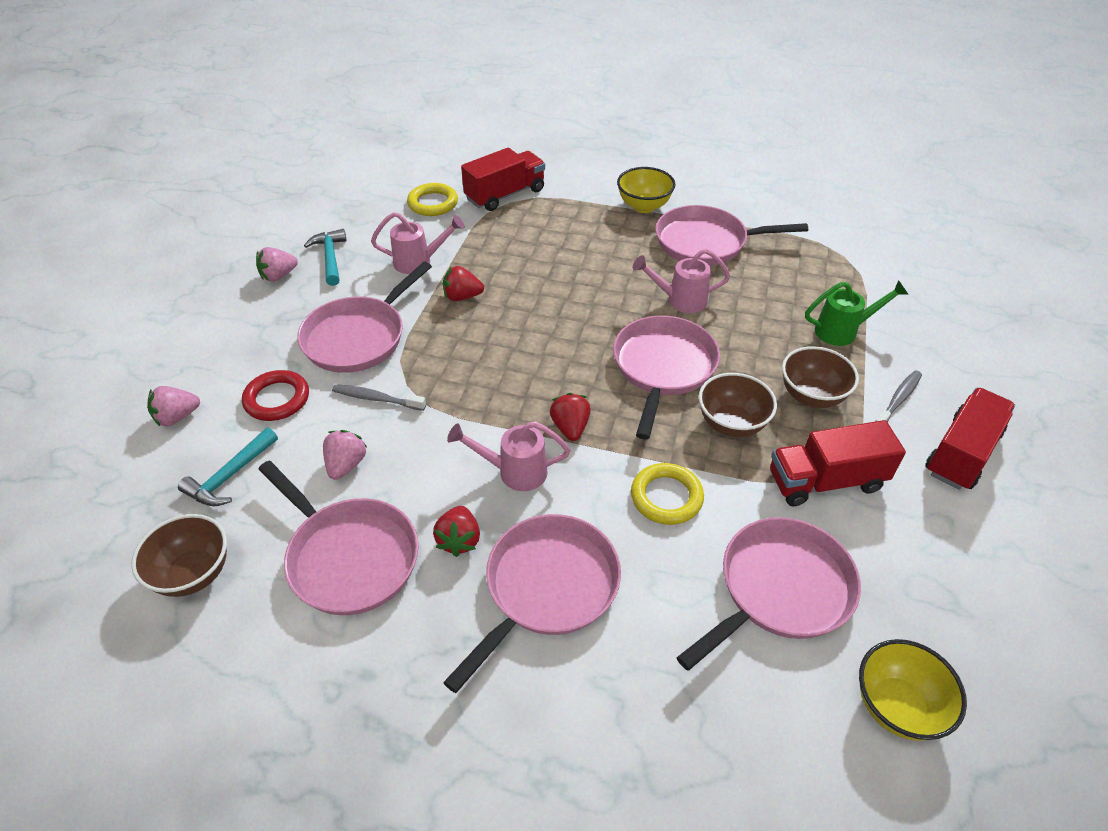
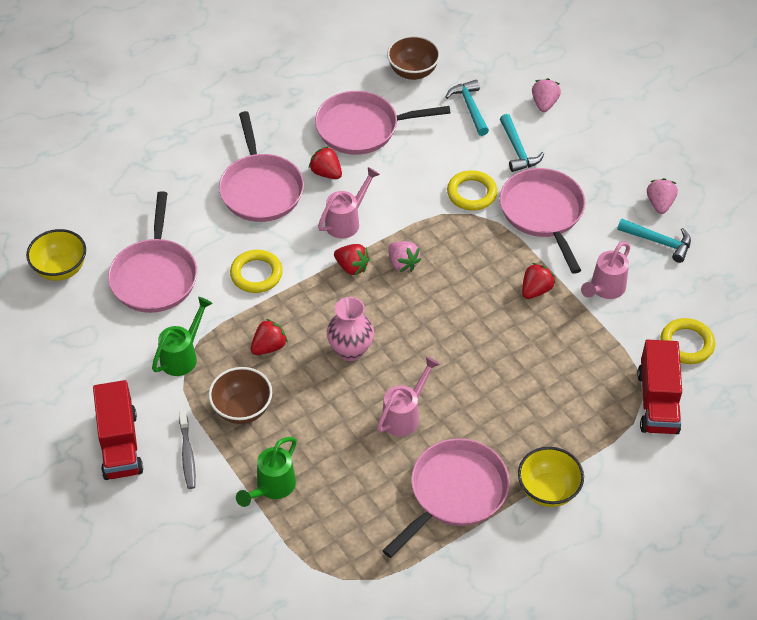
camera: 130 degrees right, 5 degrees up
red ring [242,370,309,421] -> turquoise hammer [500,114,544,172]
pink strawberry [323,430,368,480] -> pink strawberry moved to [388,241,421,272]
grey toothbrush [332,384,426,411] -> yellow ring [447,170,497,211]
pink pan [613,316,720,440] -> pink vase [327,297,374,361]
brown bowl [699,373,777,437] -> red strawberry [251,319,288,355]
red truck [770,420,906,506] -> green watering can [152,297,213,376]

